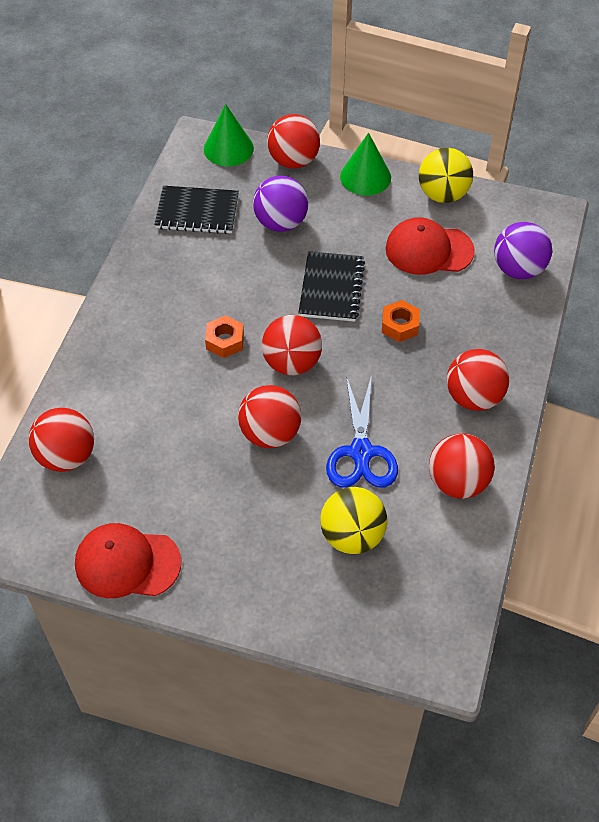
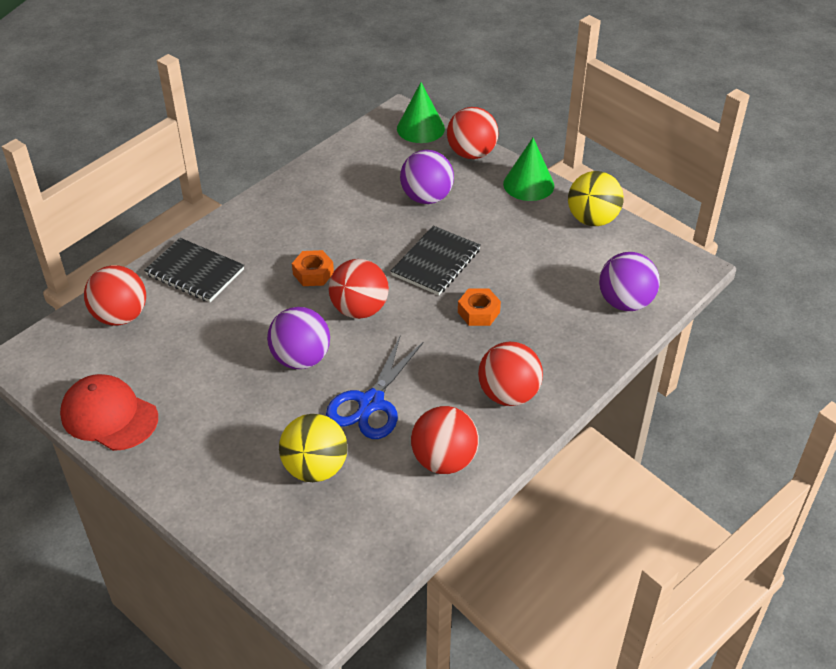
camera: 25 degrees right, 10 degrees down
black notebook [154,186,239,234] -> black notebook moved to [144,238,244,302]
red ball [238,385,301,448] -> purple ball [267,307,330,369]
red cap [385,217,475,275] -> none

